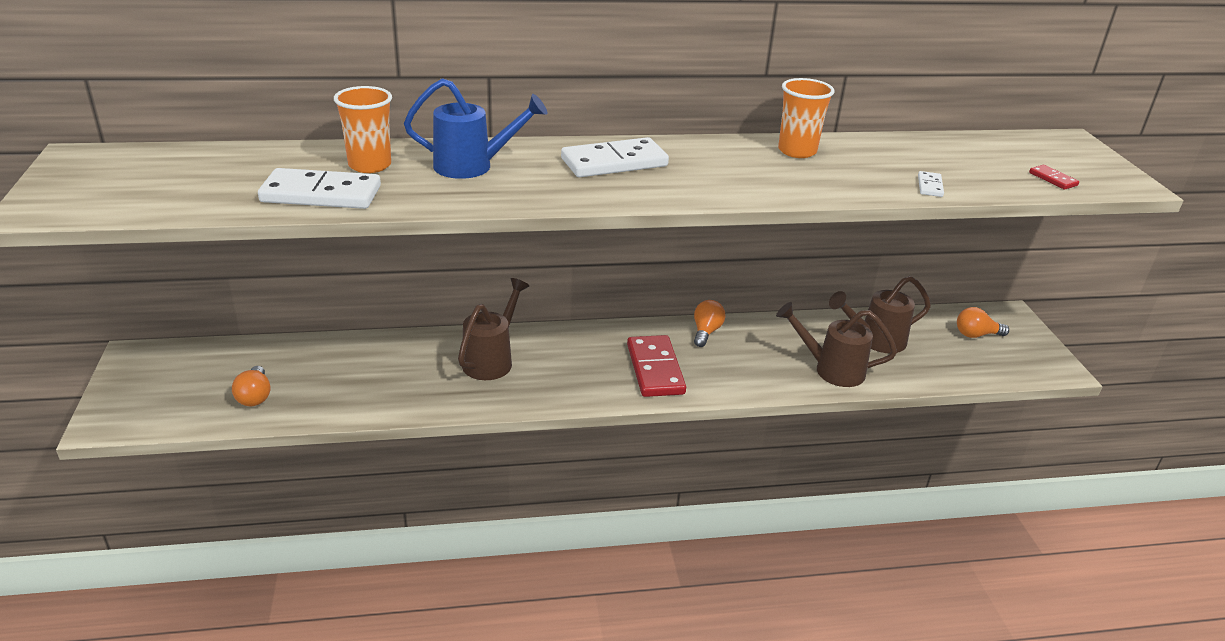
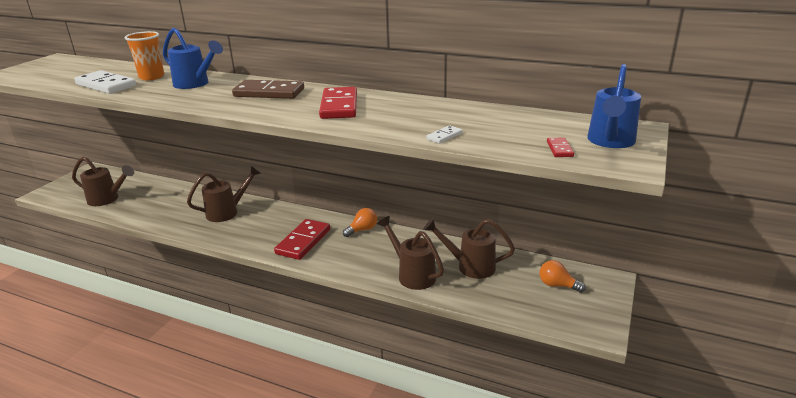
camera: 35 degrees right, 5 degrees down
orange light bulb [232,366,270,406] -> brown watering can [72,157,134,206]
white domino [561,137,669,177] -> brown domino [232,80,304,99]
orange cup [778,78,834,158] -> none
none -> red domino [319,87,357,119]
none -> blue watering can [587,64,641,148]

